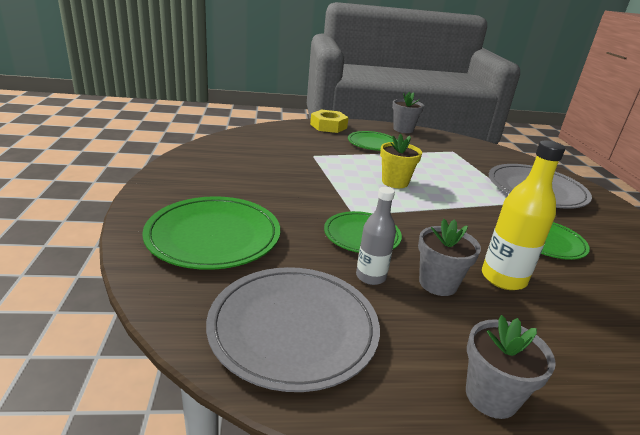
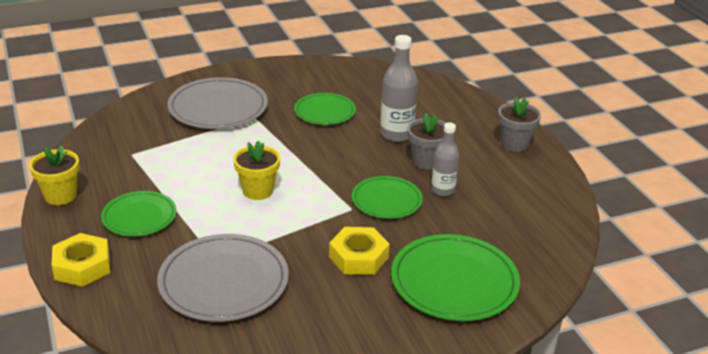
camera: 105 degrees left, 5 degrees up
grey plate [206,267,380,392] -> grey plate moved to [157,234,289,322]
grey flower pot [392,92,424,133] -> yellow flower pot [29,145,79,205]
yellow bottle [482,140,565,290] -> grey bottle [380,35,418,142]
none -> yellow nut [329,227,389,275]

